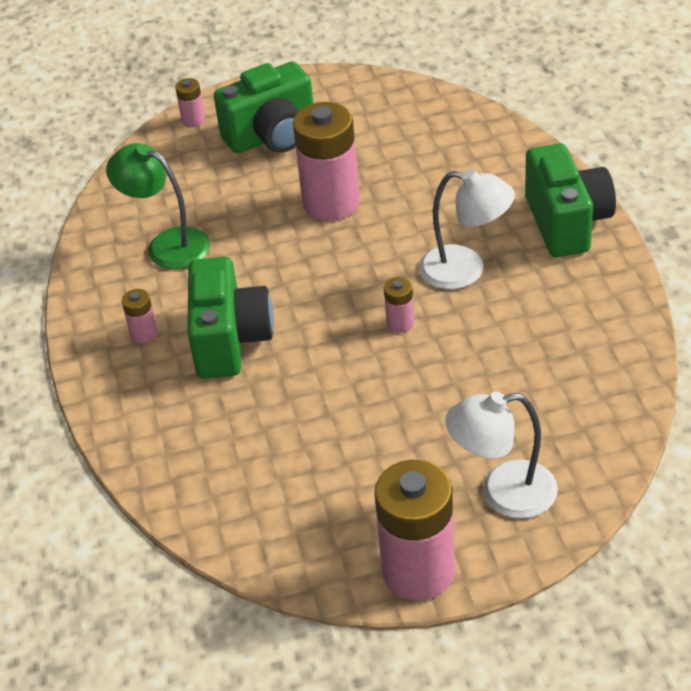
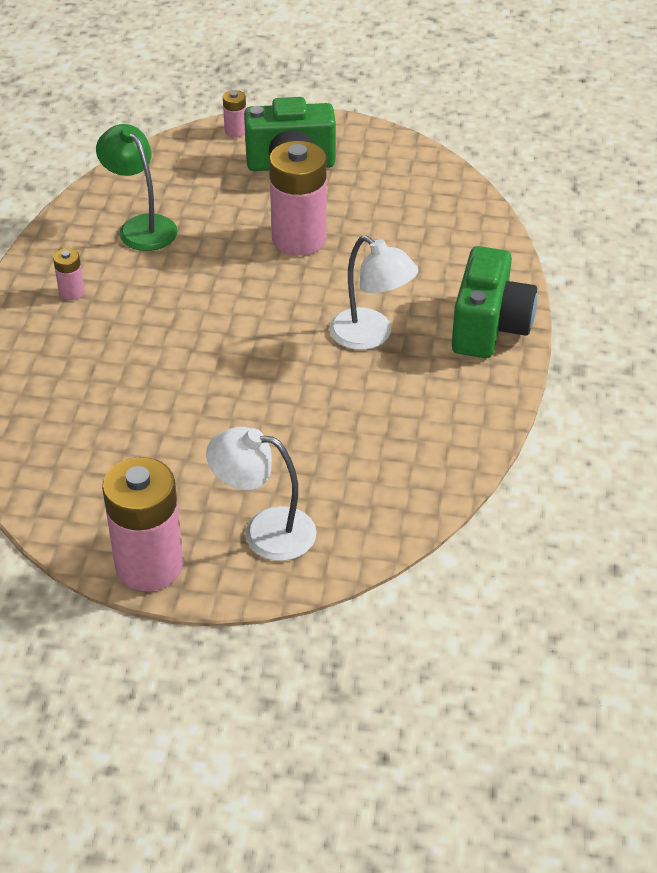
camera: 20 degrees right, 0 degrees up
green camera [187,257,274,379] -> none
pink battery [384,277,414,333] -> none

